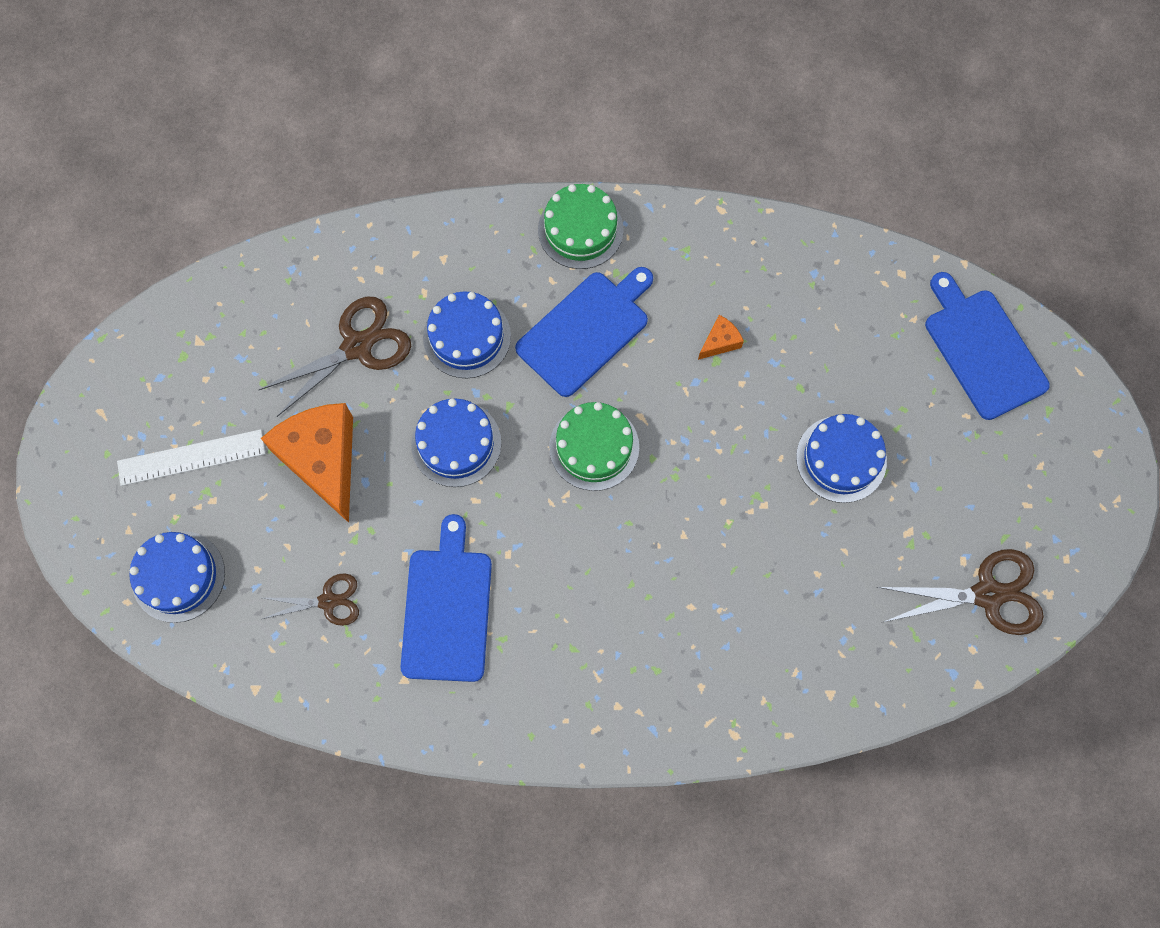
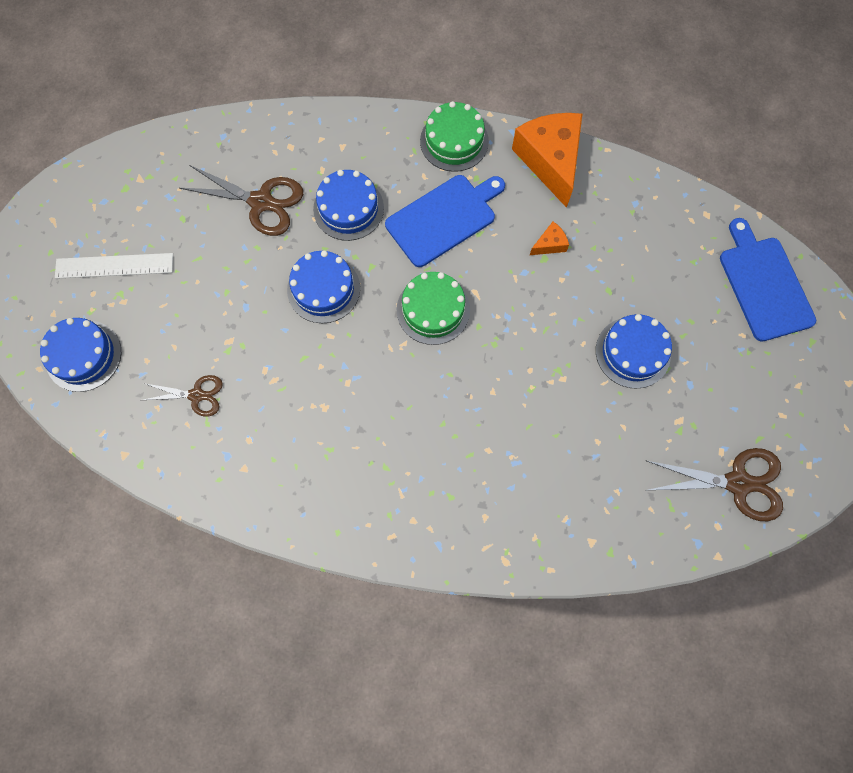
camera: 10 degrees right, 0 degrees up
brown scissors [259,296,411,417] -> brown scissors turned 45 degrees clockwise [179,165,303,236]
orange cheese [261,403,353,523] -> orange cheese moved to [512,113,582,208]
blue cutting board [400,514,492,682] -> none

